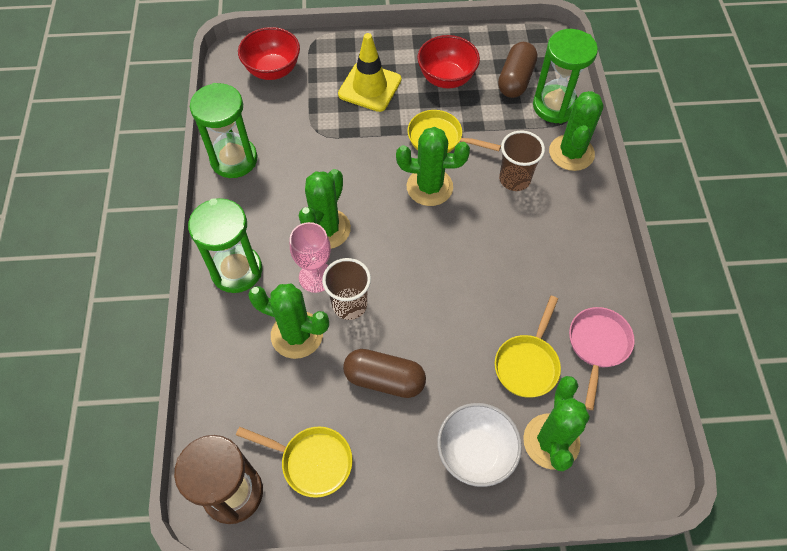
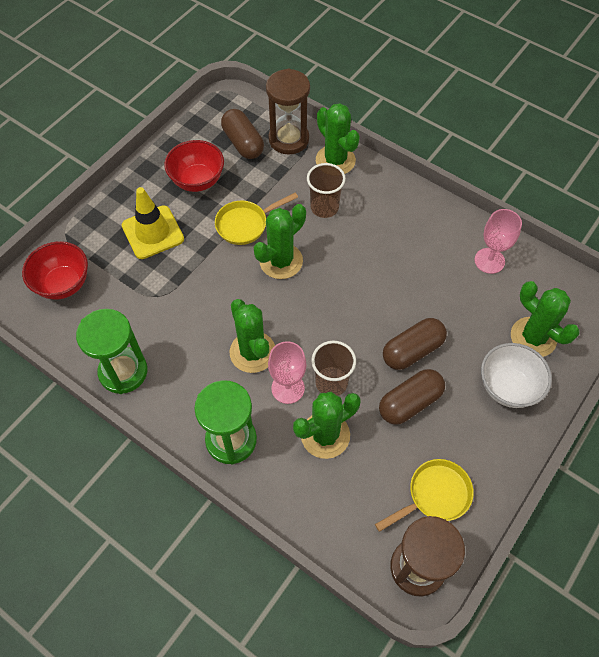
camera: 50 degrees left, 0 degrees up
yellow pan [495,296,561,398] -> none
green hourglass [533,29,598,124] -> brown hourglass [266,69,310,155]
pink pan [569,307,635,410] -> pink goblet [474,209,522,274]
none -> brown capsule [383,318,447,370]

